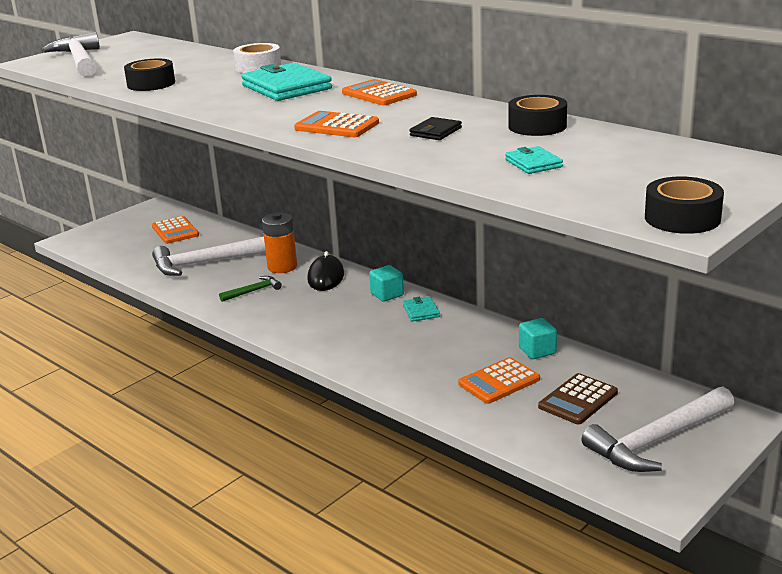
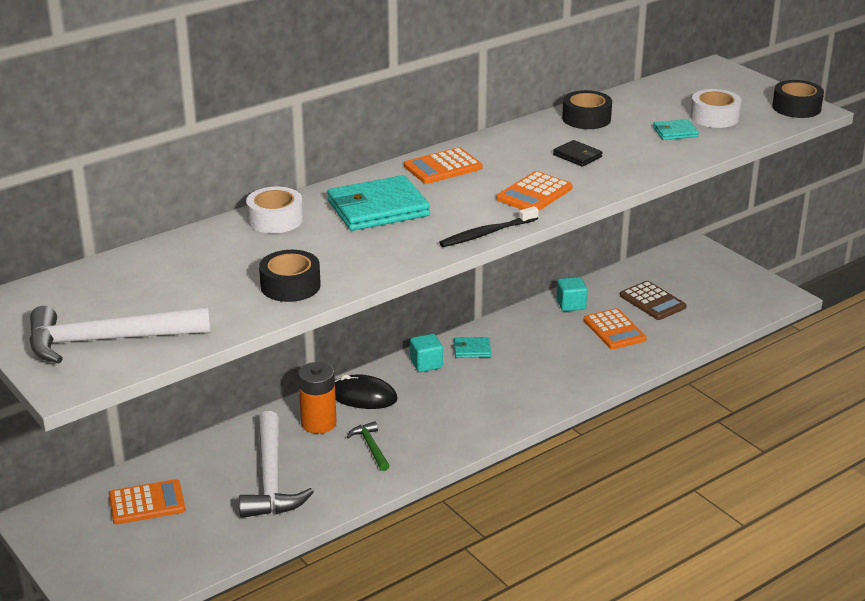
camera: 80 degrees left, 5 degrees up
white hammer [581,387,734,472] -> none
none -> black toothbrush [439,206,538,247]
none -> white tape [690,89,742,128]

